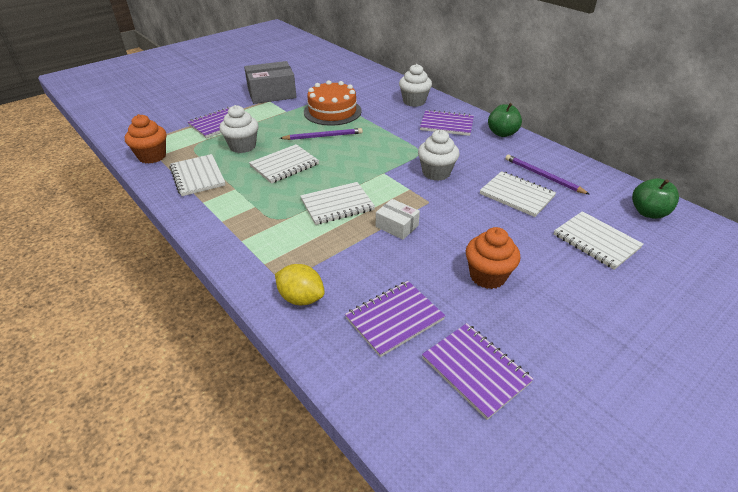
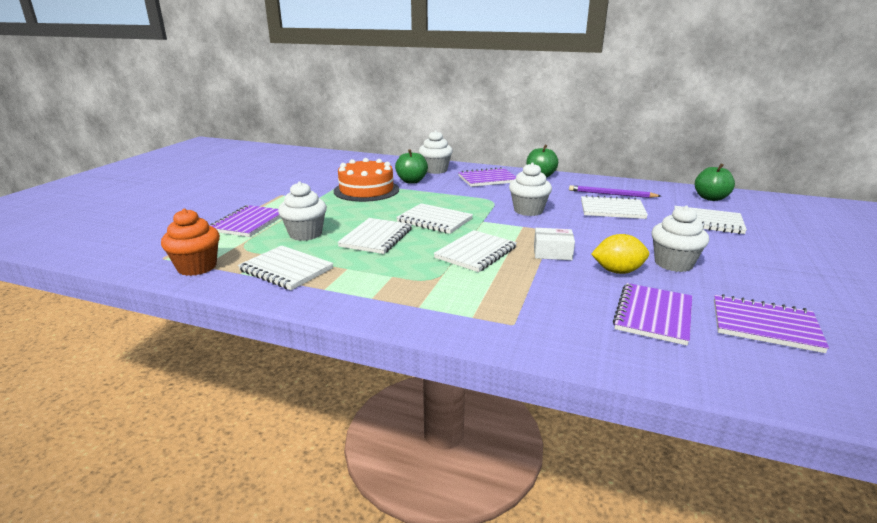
camera: 30 degrees left, 15 degrees down
grey box [244,61,296,104] -> none
yellow lemon [275,264,325,305] -> yellow lemon moved to [591,234,649,274]
purple pencil [280,128,363,140] -> none
orange cupcake [466,227,521,289] -> white cupcake [651,206,709,272]
none -> green apple [395,149,428,184]
none -> white notebook [396,203,473,234]

